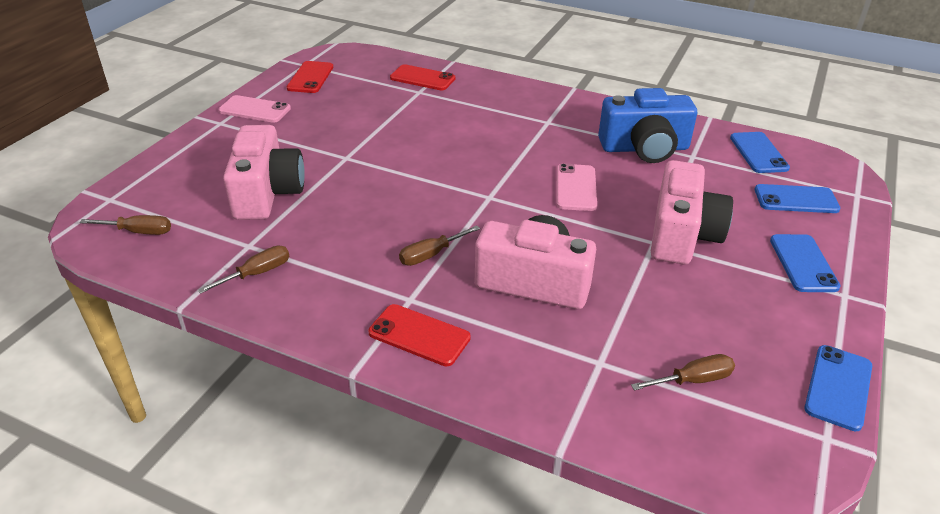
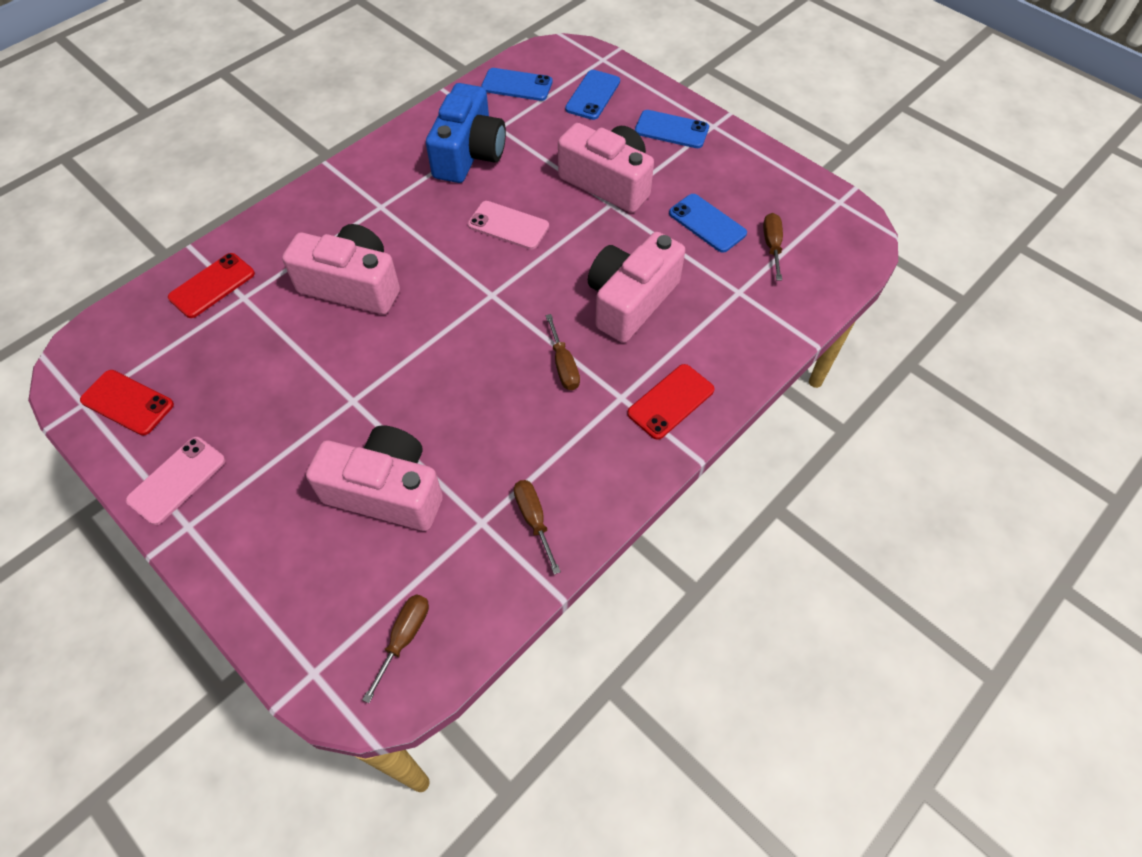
camera: 70 degrees left, 20 degrees up
blue phone [804,345,872,431] -> blue phone moved to [669,194,747,253]
none -> pink camera [282,224,400,314]

